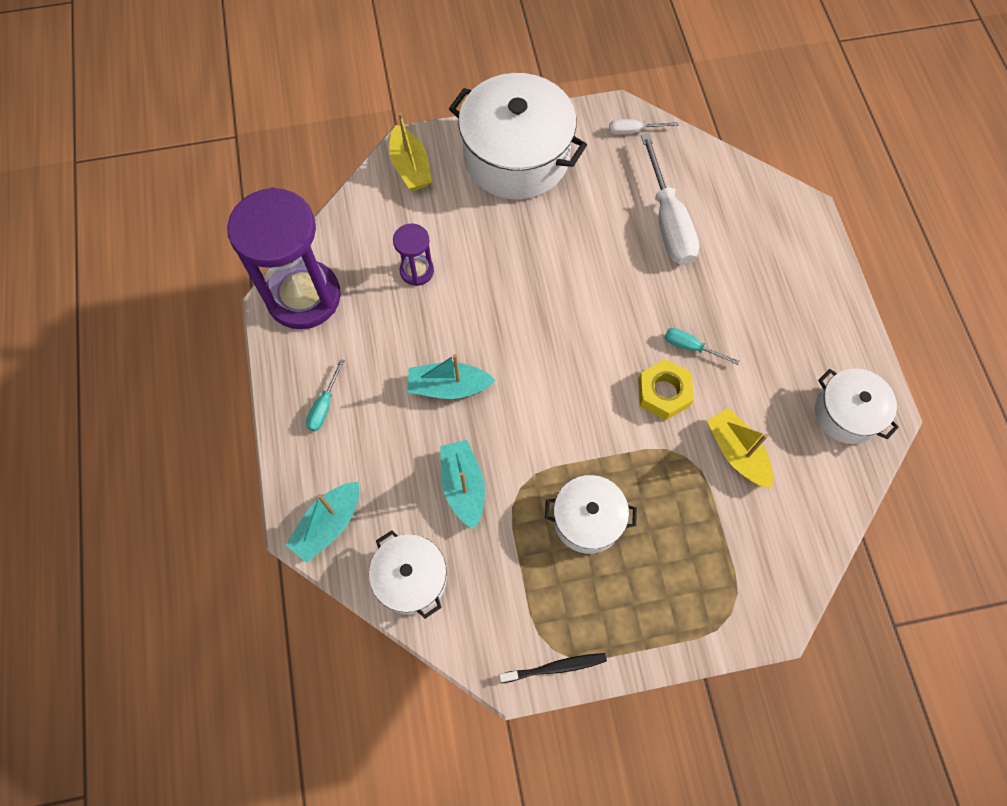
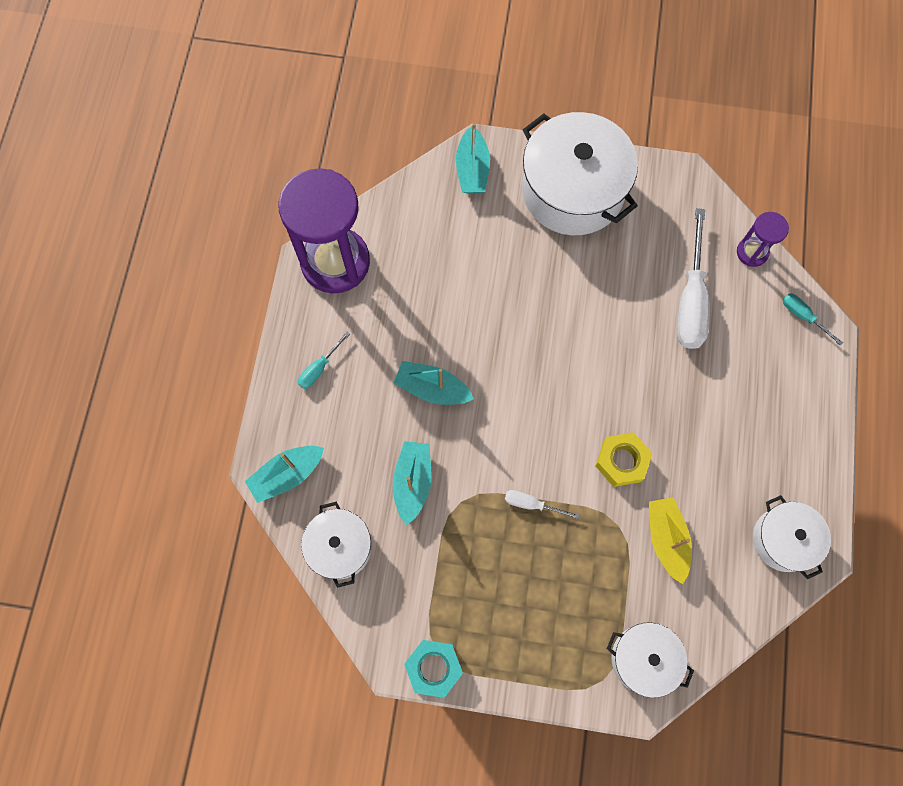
camera: 20 degrees right, 5 degrees up
yellow boat [389,113,432,191] -> turquoise boat [456,123,490,193]
purple hourglass [393,223,434,286] -> purple hourglass moved to [737,212,789,267]
black toothbrush [499,653,607,683] -> turquoise nut [404,640,463,698]
white pot [545,475,637,554] -> white pot moved to [607,622,694,698]
white screwdriver [609,119,679,135] -> white screwdriver moved to [505,490,580,519]
turquoise screwdriver [664,328,739,365] -> turquoise screwdriver moved to [783,293,843,345]

